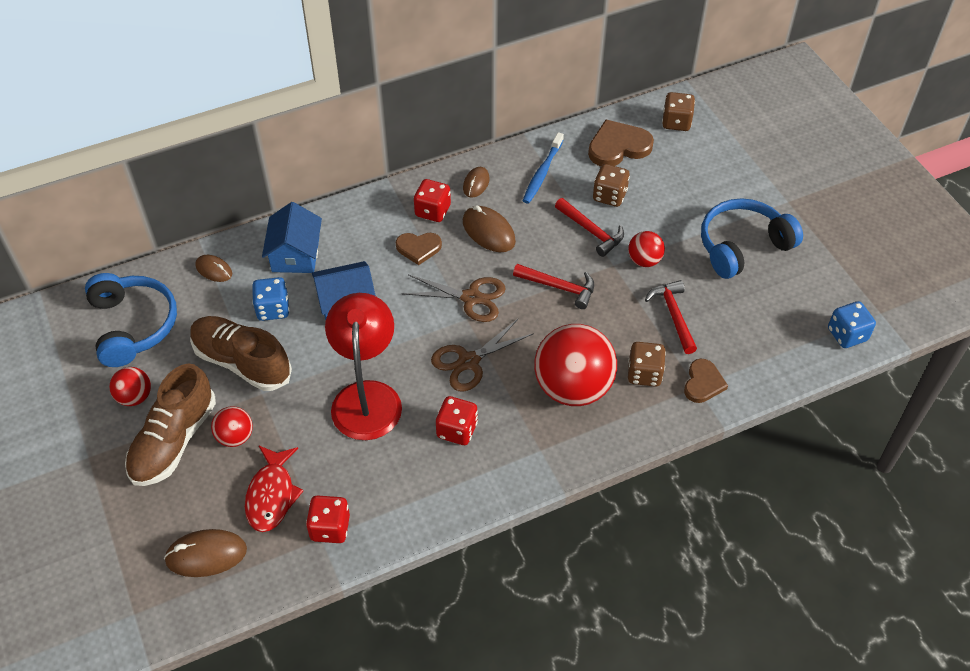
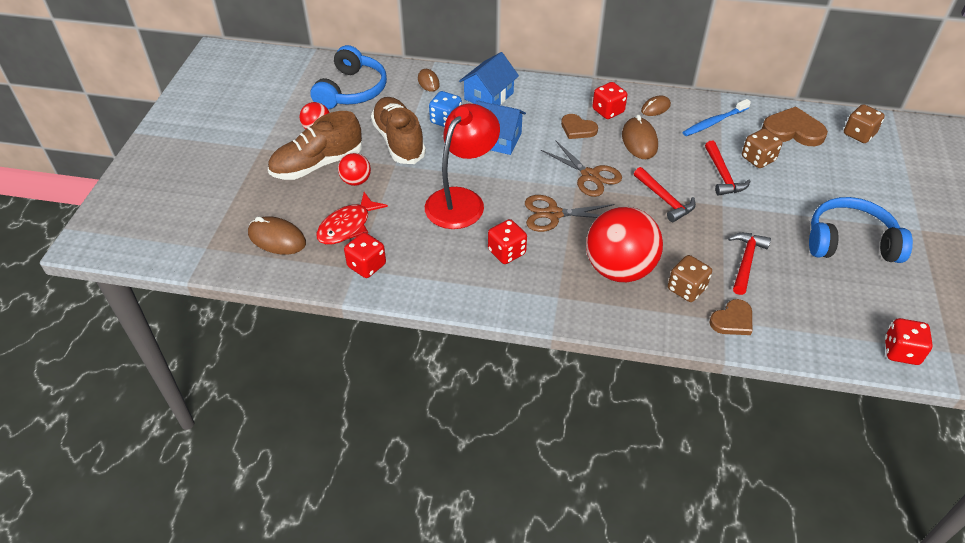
camera: 35 degrees right, 5 degrees down
red ball [628,231,665,267] -> none
blue dice [828,301,876,348] -> red dice [885,318,933,365]

